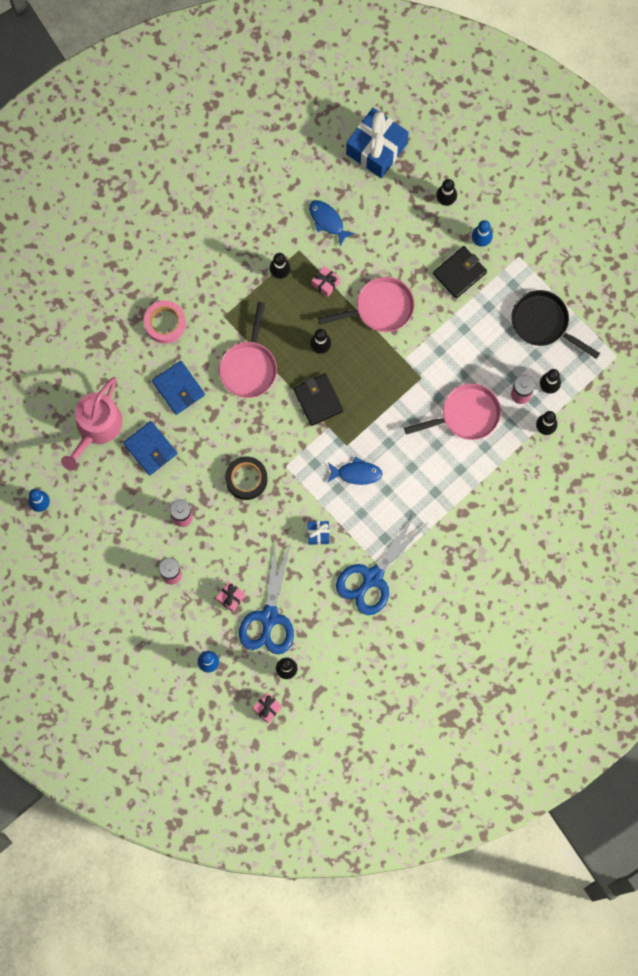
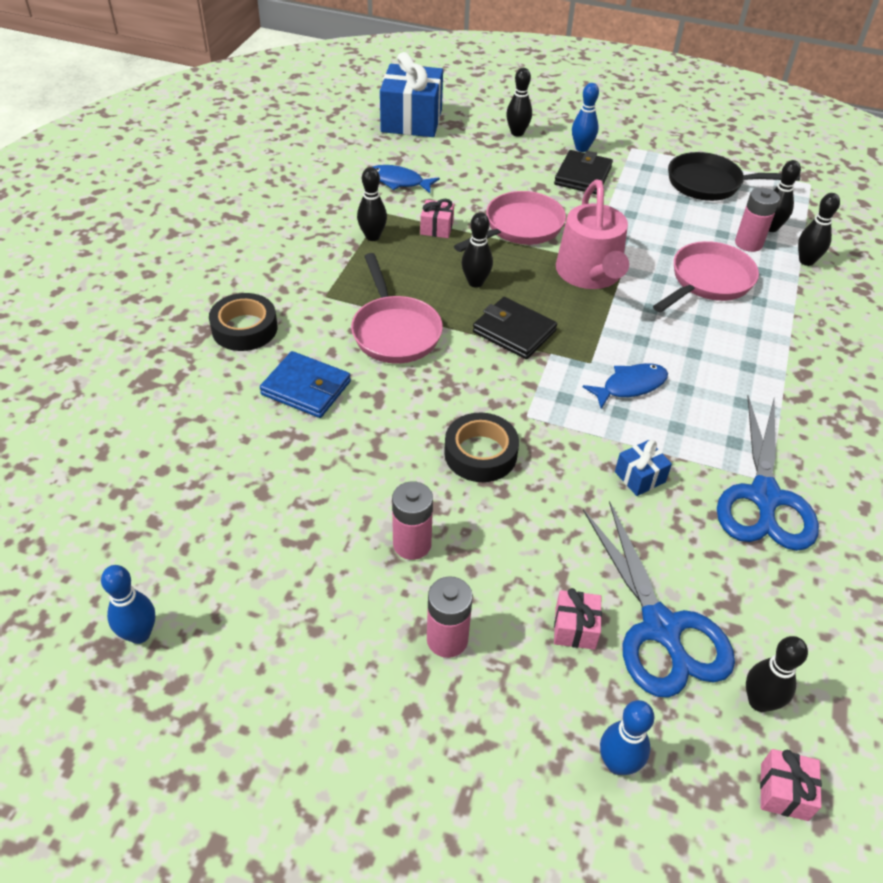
camera: 30 degrees left, 30 degrees down
pink watering can [61,377,122,470] -> pink watering can moved to [556,180,629,289]
blue wallet [123,421,177,475] -> none
pink tape [144,300,186,344] -> black tape [209,293,278,351]

